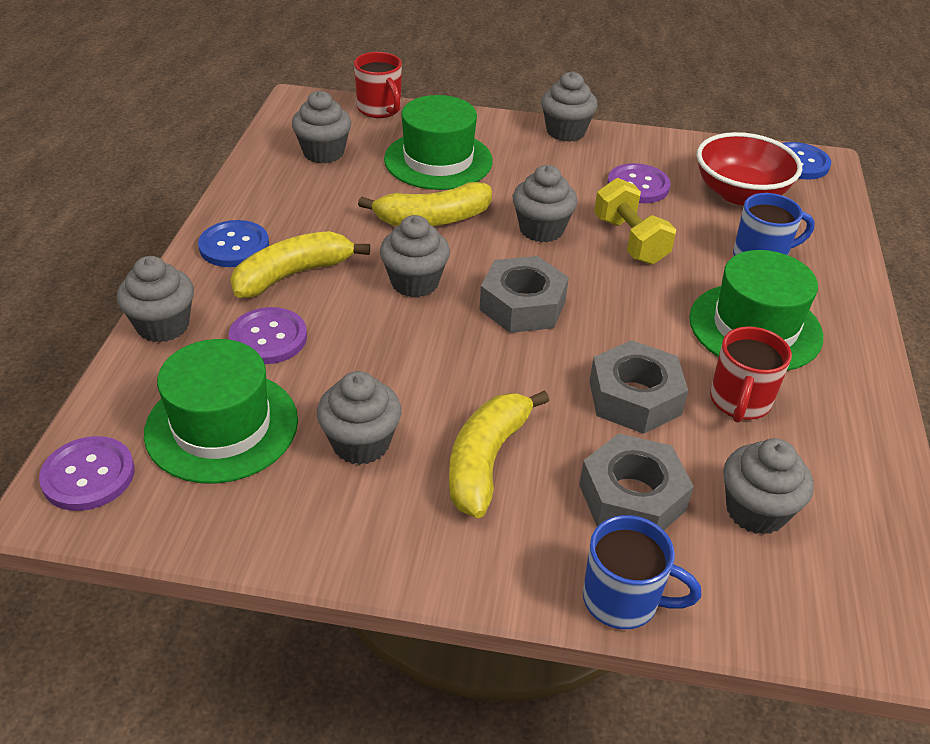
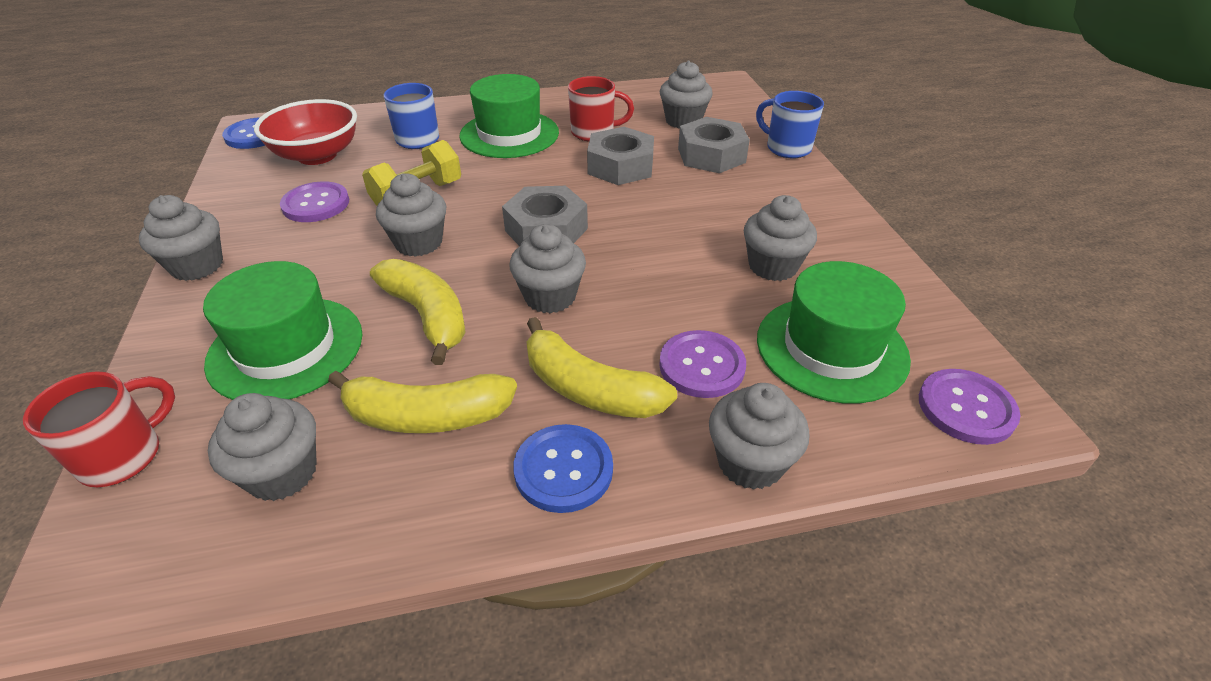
camera: 110 degrees left, 0 degrees up
yellow banana [449,390,549,518] -> yellow banana moved to [328,371,517,433]
blue mug [583,515,701,629] -> blue mug turned 45 degrees counterclockwise [756,91,824,158]

